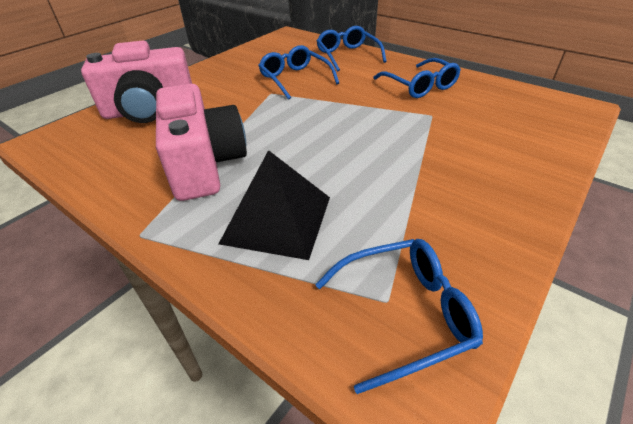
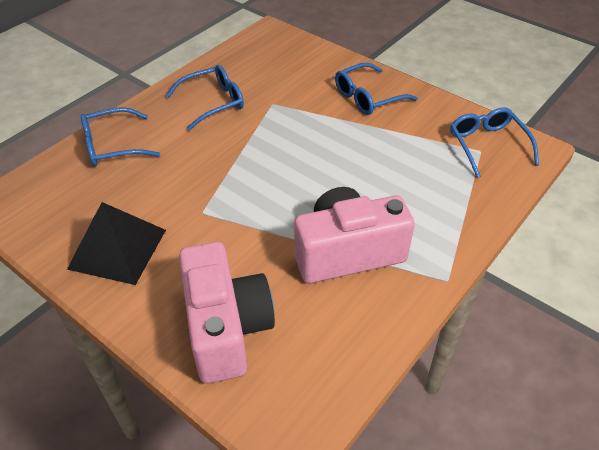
camera: 90 degrees left, 5 degrees up
black pyramid [219,150,330,260] -> black pyramid moved to [67,202,166,285]
blue glasses [258,45,339,100] -> blue glasses moved to [335,63,417,115]

